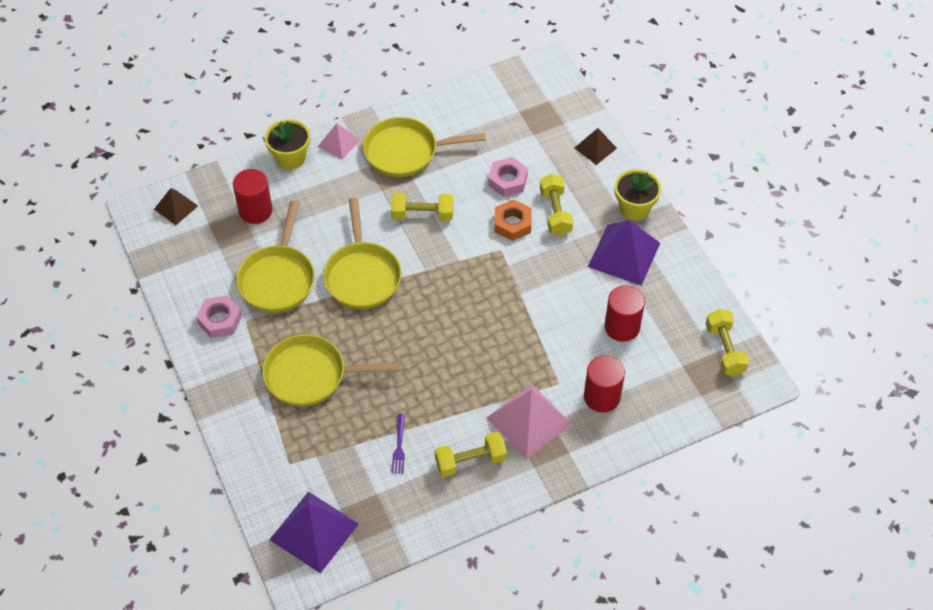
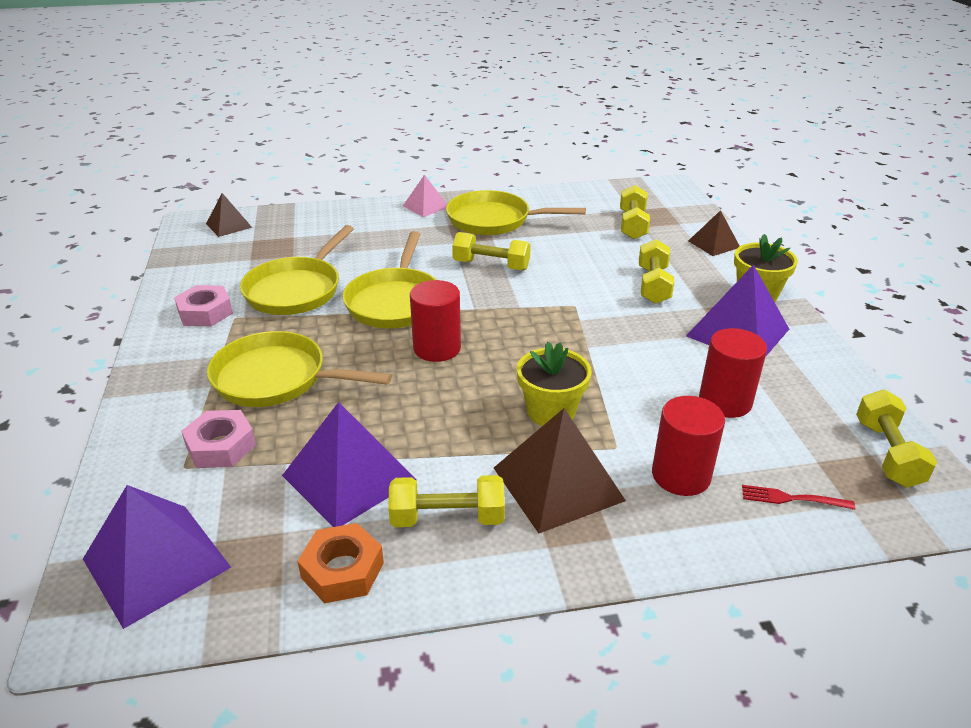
camera: 15 degrees right, 20 degrees down
red cylinder [233,169,272,224] -> red cylinder moved to [410,280,461,362]
yellow flower pot [265,119,310,170] -> yellow flower pot moved to [517,342,592,426]
purple fork [391,414,405,474] -> purple pyramid [282,402,417,527]
pink pyramid [487,384,572,459] -> brown pyramid [494,408,626,534]
pink nut [488,157,528,197] -> pink nut moved to [181,410,256,468]
orange nut [494,199,532,241] -> orange nut moved to [297,523,384,603]
none -> yellow dumbbell [620,185,650,239]
none -> red fork [742,485,855,510]

